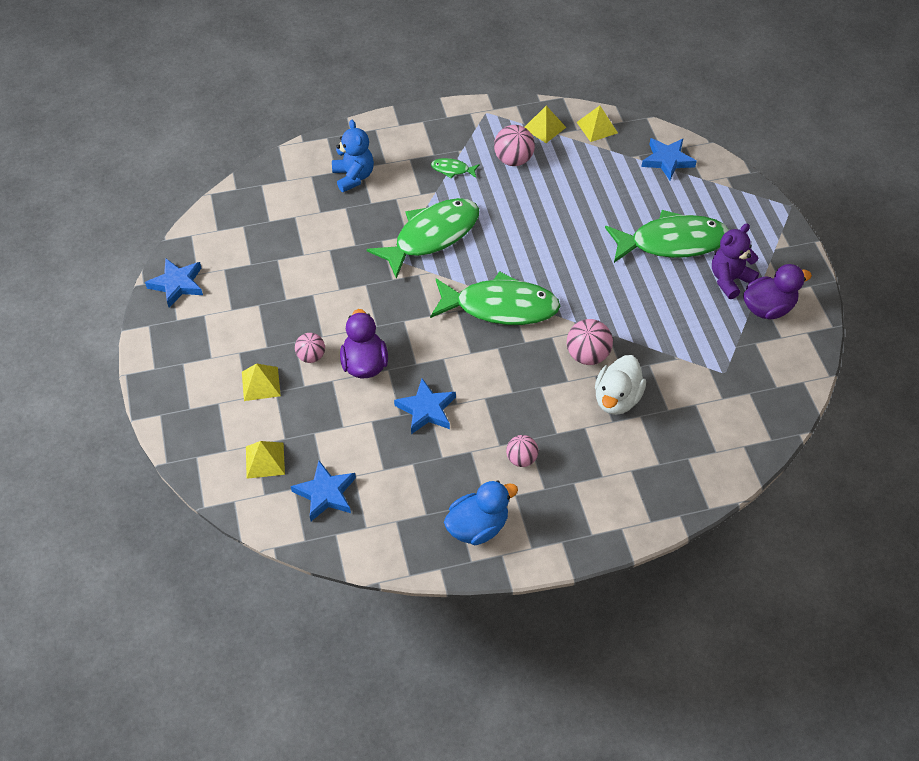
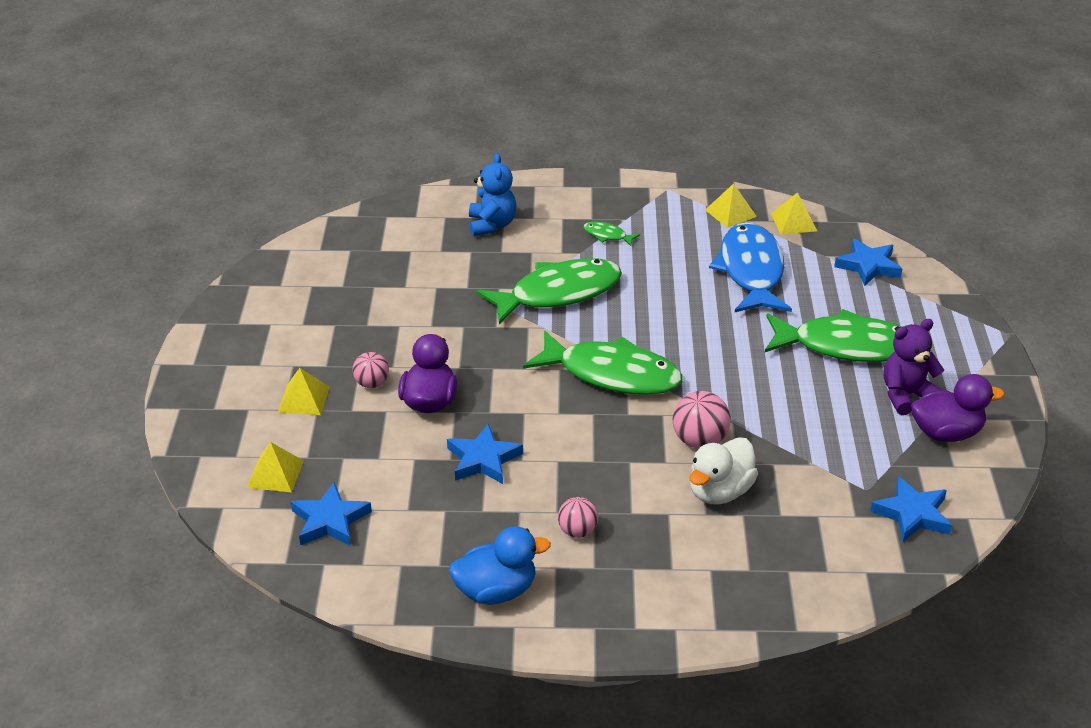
camera: 15 degrees right, 15 degrees down
blue star [145,258,203,308] -> blue star moved to [870,476,952,542]
pink ball [494,125,535,166] -> none
none -> blue fish [709,222,792,312]

